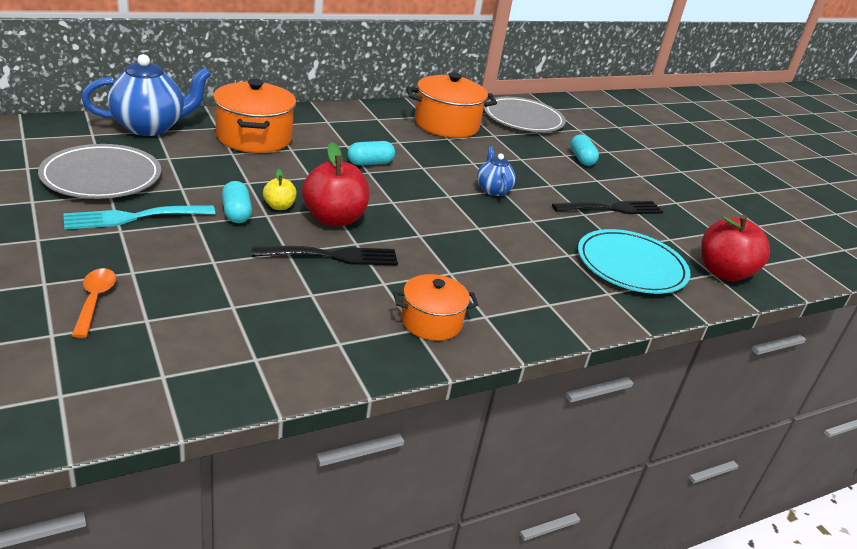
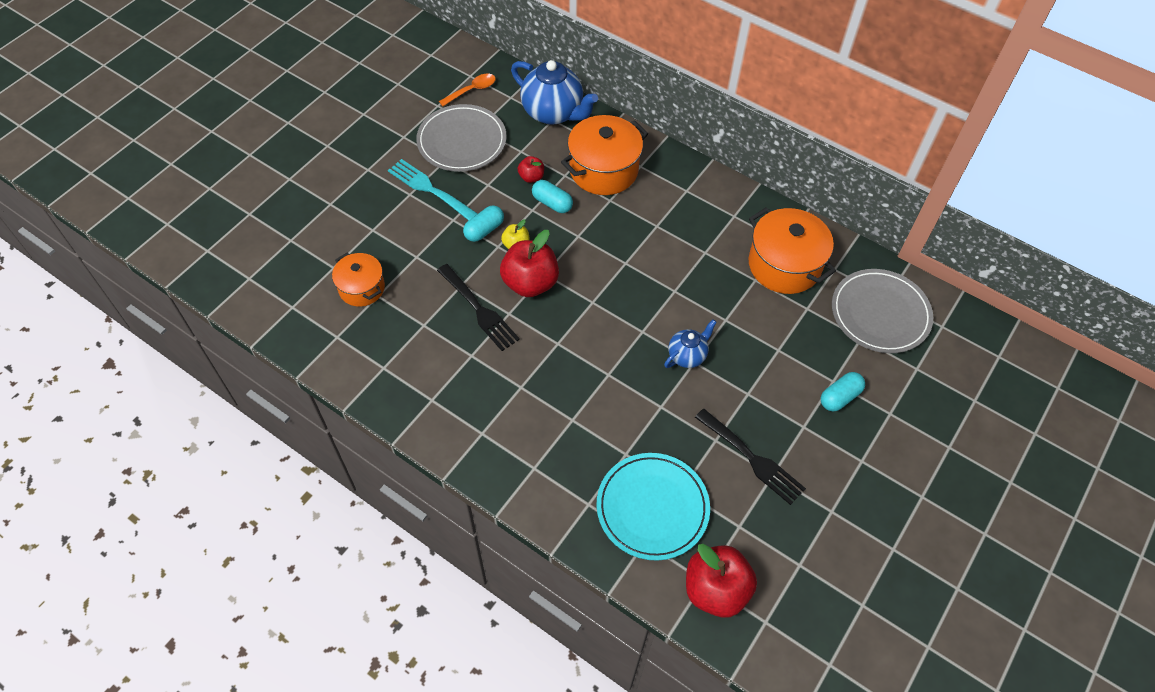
camera: 65 degrees right, 25 degrees up
orange spoon [72,268,116,338] -> orange spoon moved to [439,74,496,106]
turquoise capsule [348,141,395,165] -> turquoise capsule moved to [532,180,573,213]
orange pot [393,274,478,341] -> orange pot moved to [332,252,385,307]
none -> red apple [517,156,544,183]

